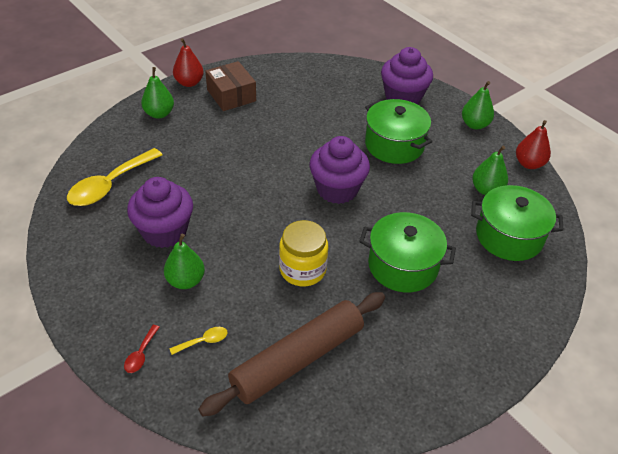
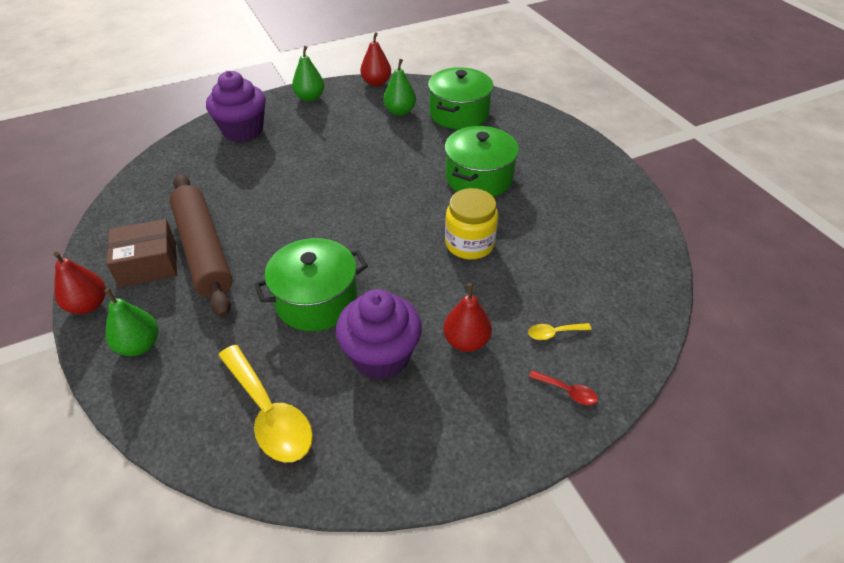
camera: 75 degrees left, 0 degrees up
green pear [164,234,205,289] -> red pear [443,283,492,352]
yellow spoon [169,327,228,355] -> yellow spoon turned 90 degrees counterclockwise [528,323,592,340]
brown rolling pin [198,292,385,416] -> brown rolling pin moved to [170,174,233,318]
purple cupcake [309,136,370,204] -> none
green pot [365,99,432,164] -> green pot moved to [254,238,368,331]

